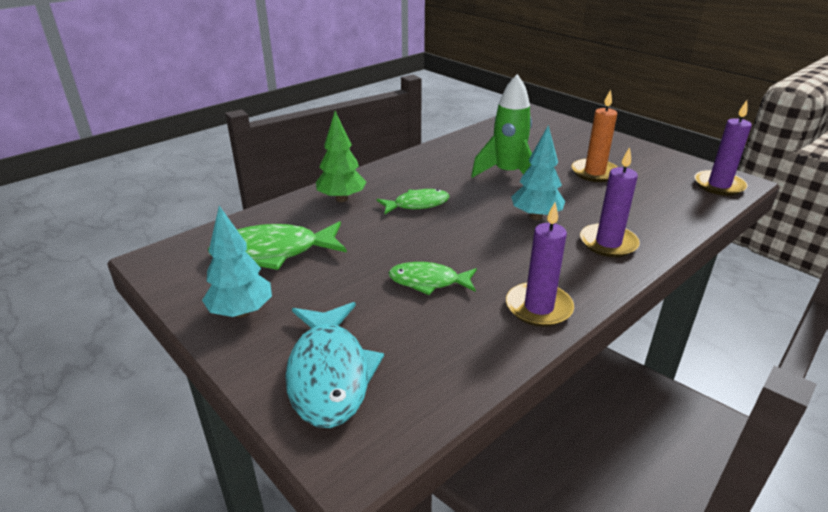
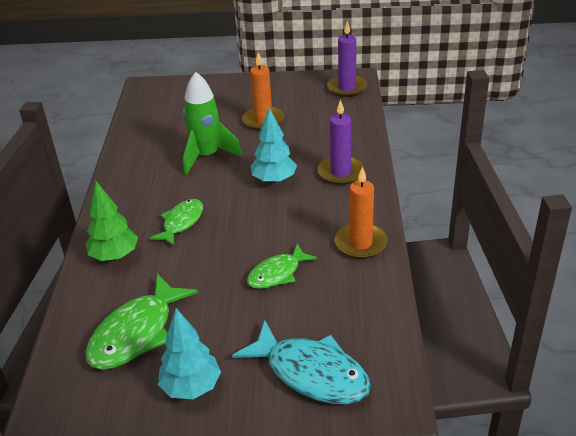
camera: 45 degrees left, 5 degrees up
purple candle [506,202,574,327] -> orange candle [335,167,388,259]

